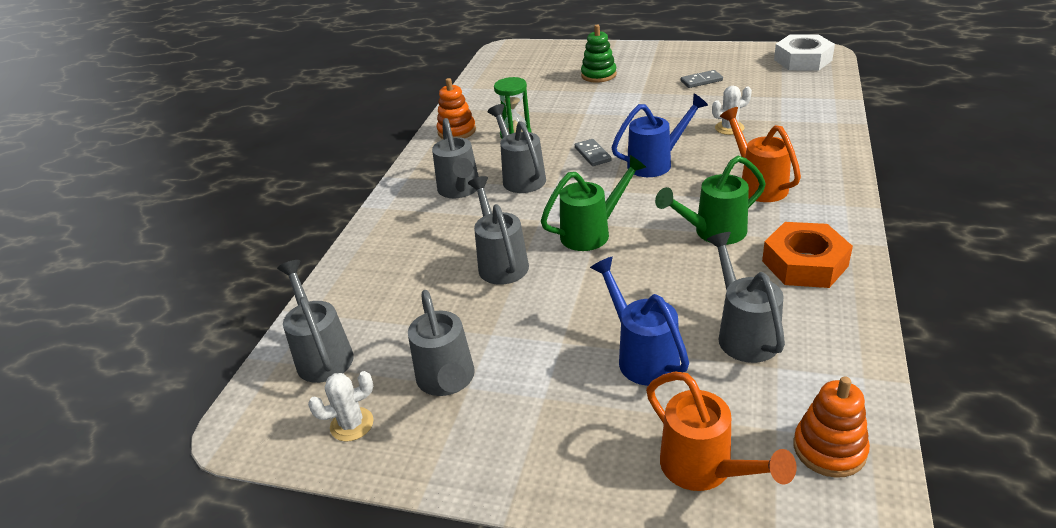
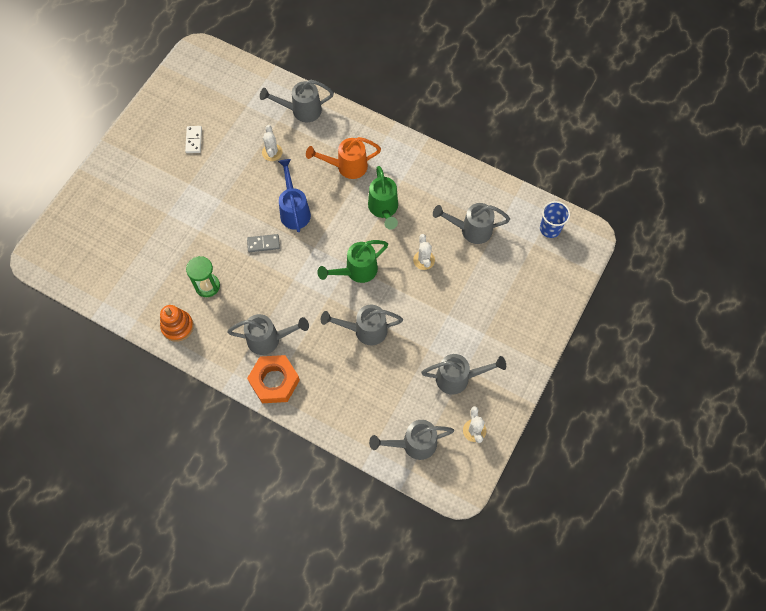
camera: 80 degrees left, 30 degrees up
grey watering can [488,104,546,193] -> grey watering can moved to [260,80,334,122]
green watering can [541,155,647,251] -> green watering can turned 105 degrees counterclockwise [317,240,388,283]
green stacking toy [581,25,617,83] -> none
blue watering can [590,256,689,386] -> none
orange watering can [646,371,797,491] -> none
grey domino [681,70,723,88] -> white domino [185,126,202,153]
orange nut [762,222,853,288] -> orange nut moved to [247,355,300,403]
white nut [774,34,835,71] -> none
orange stacking toy [794,376,870,478] -> blue cup [540,201,570,238]
none -> white cactus [413,234,435,270]

